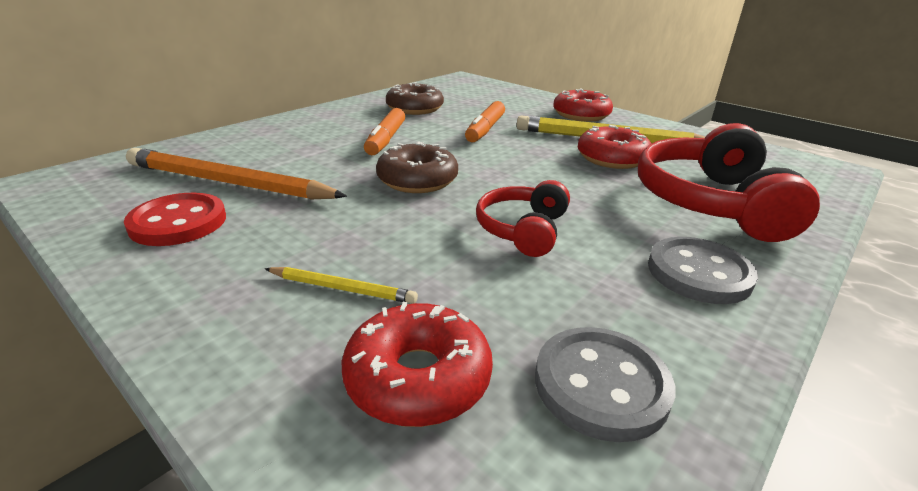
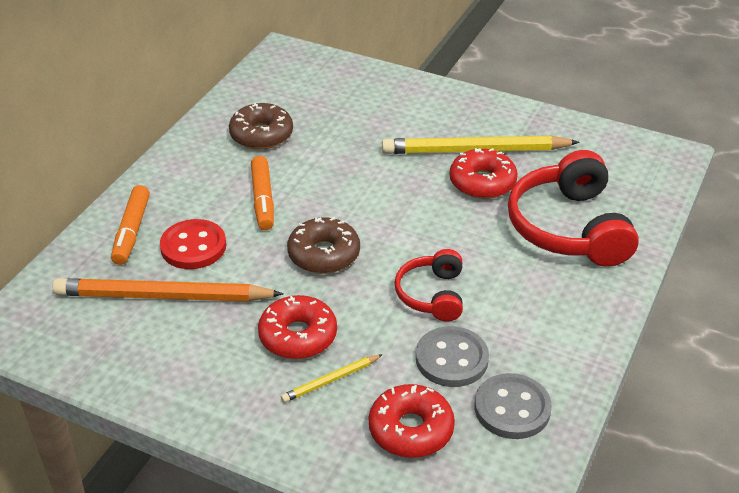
camera: 15 degrees left, 10 degrees up
red button [124,192,226,246] -> red button moved to [160,219,226,269]
yellow pencil [265,267,418,304] -> yellow pencil turned 150 degrees clockwise [281,354,383,403]
orange marker [465,101,505,142] -> orange marker moved to [111,185,150,265]
red donut [553,89,613,121] -> red donut moved to [258,295,337,359]
grey button [648,237,758,304] -> grey button moved to [416,326,489,387]

